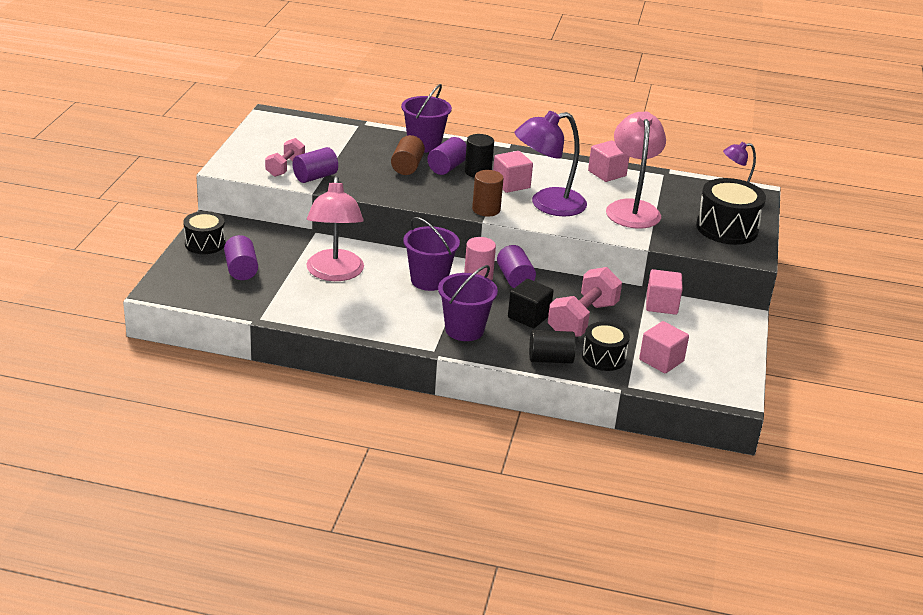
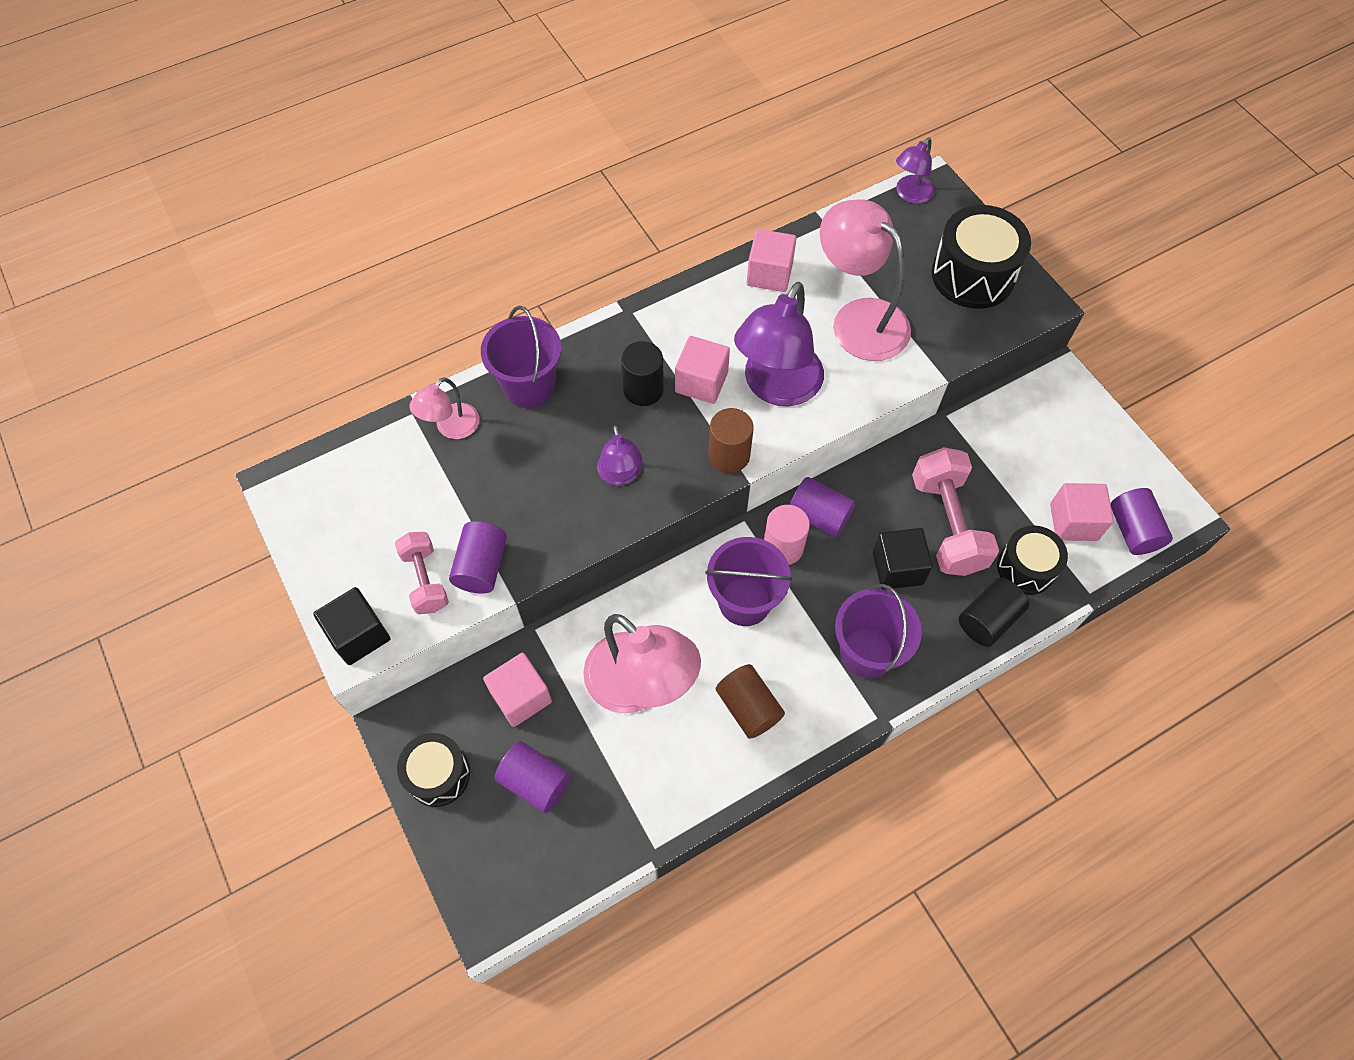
camera: 40 degrees left, 30 degrees up
brown cylinder [391,135,425,175] -> brown cylinder moved to [716,664,785,739]
purple cylinder [427,137,466,175] -> purple cylinder moved to [1111,488,1173,555]
pink cube [646,269,682,315] -> pink cube moved to [483,653,552,727]
none -> black cube [313,587,390,665]
none -> pink lamp [409,377,479,439]
none -> purple lamp [597,425,642,486]

